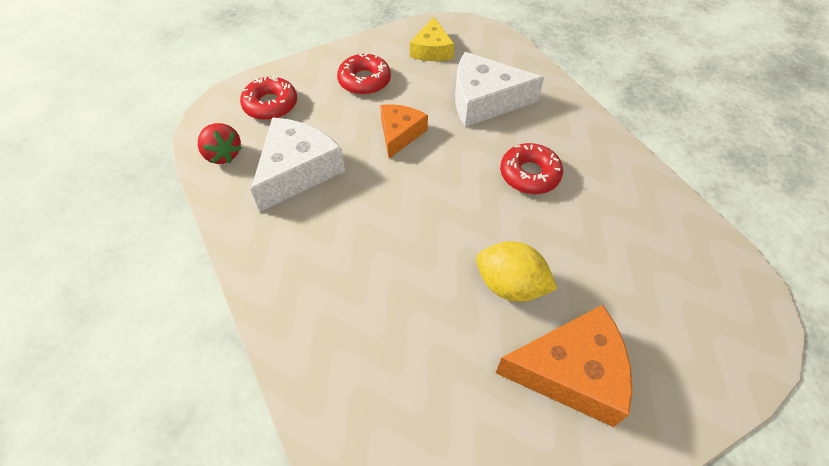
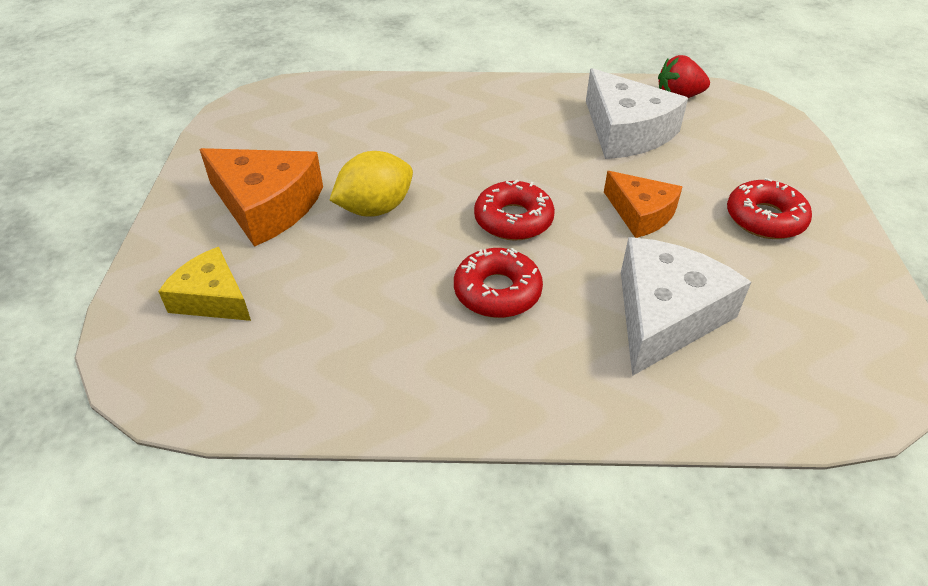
camera: 120 degrees right, 10 degrees down
red donut [240,76,297,120] -> red donut moved to [474,179,555,241]
yellow cheese [410,17,454,61] -> yellow cheese moved to [158,247,251,321]
orange cheese [496,305,632,427] -> orange cheese turned 90 degrees counterclockwise [200,148,323,247]

